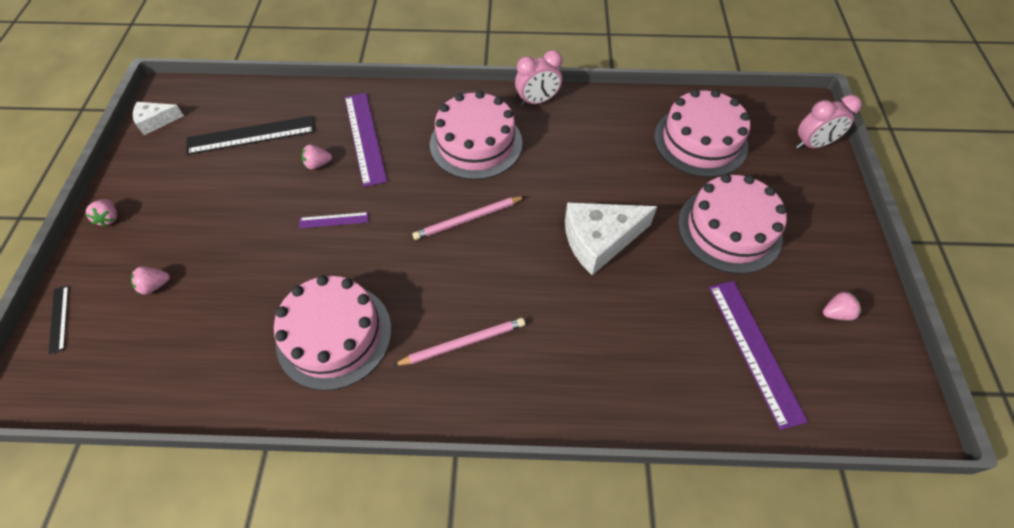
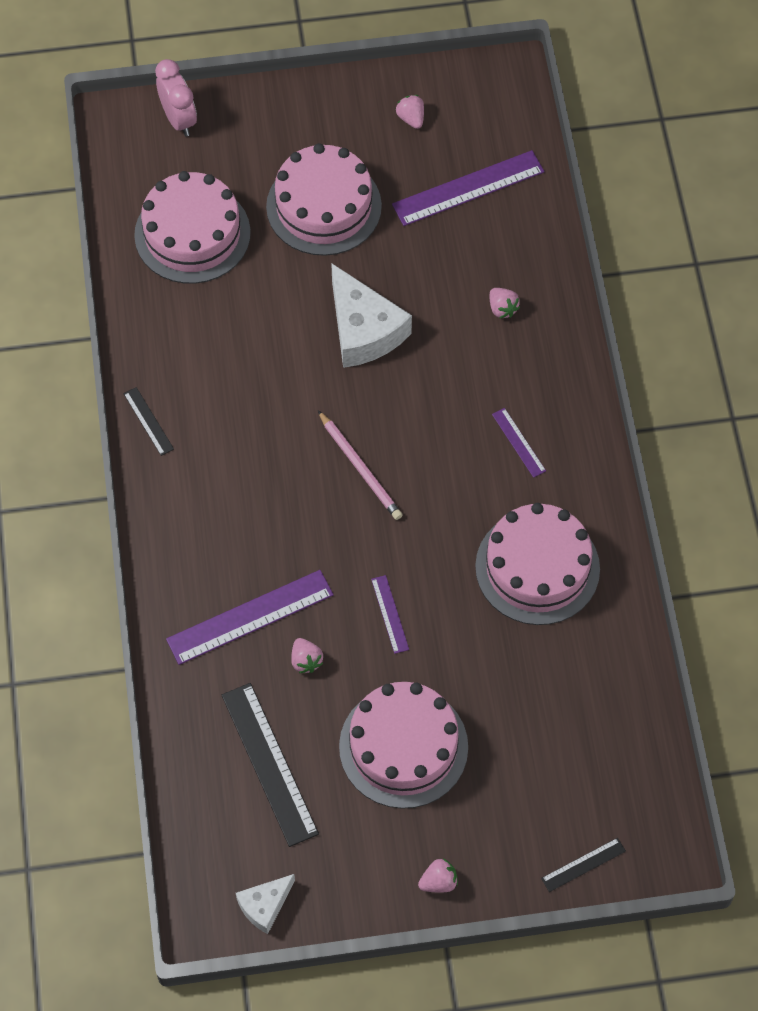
camera: 100 degrees left, 5 degrees up
pink strawberry [131,266,170,295] -> pink strawberry moved to [490,288,520,319]
white cheese [133,102,184,135] -> white cheese turned 75 degrees clockwise [236,874,295,934]
pink pencil [393,318,525,366] -> purple ruler [492,408,546,478]
pink cake [430,91,522,180] -> pink cake moved to [339,682,468,809]
pink clock [515,50,562,106] -> black ruler [123,387,174,456]

